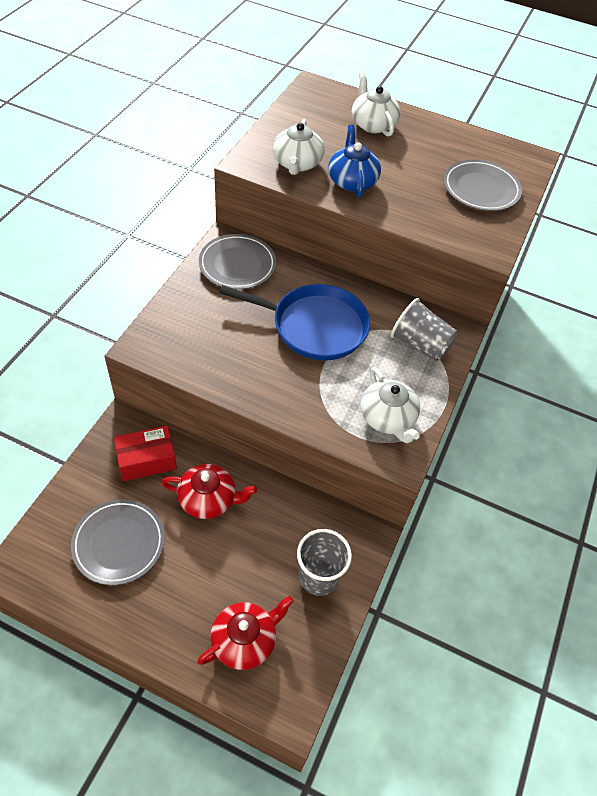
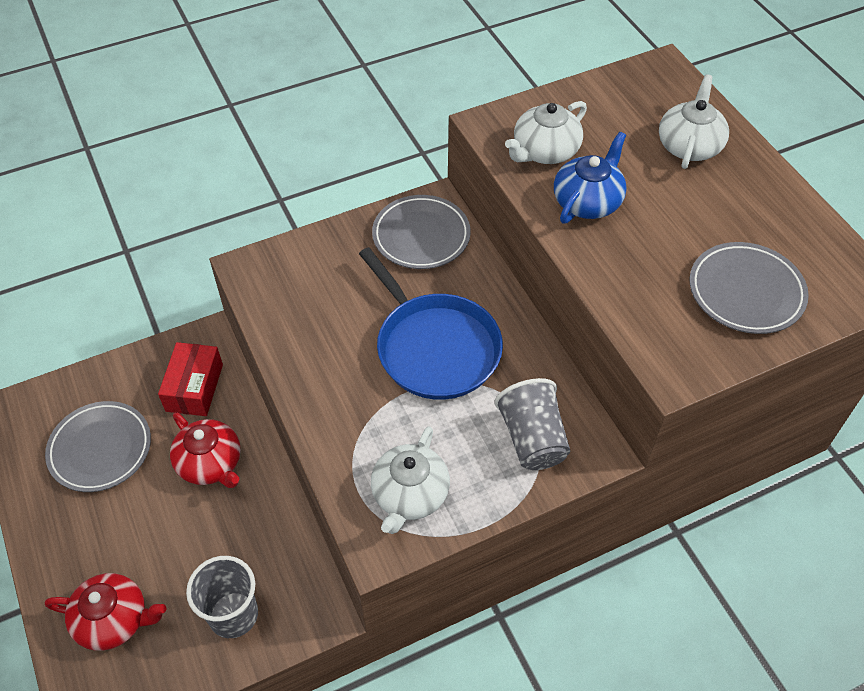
camera: 45 degrees right, 0 degrees up
red box [114,426,177,481] -> red box turned 75 degrees clockwise [158,342,223,416]

